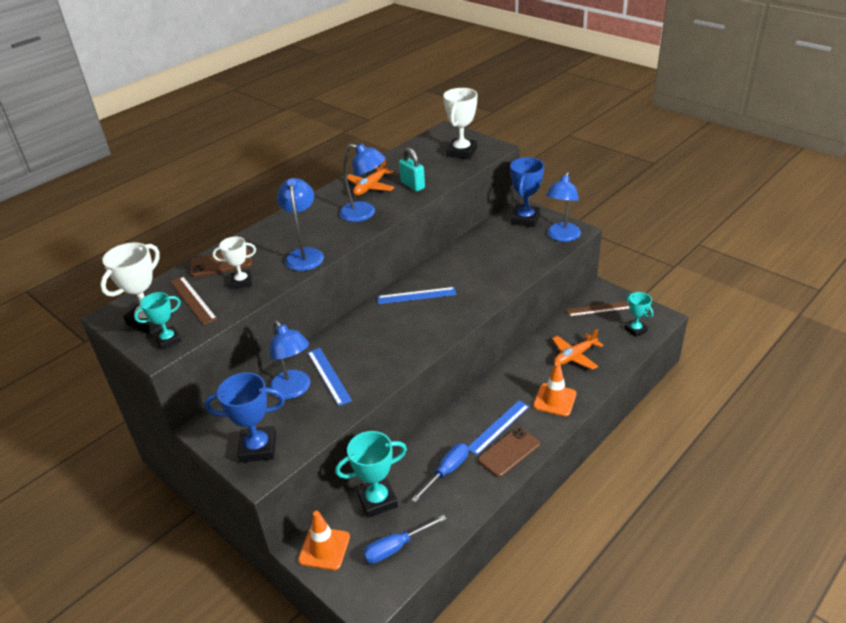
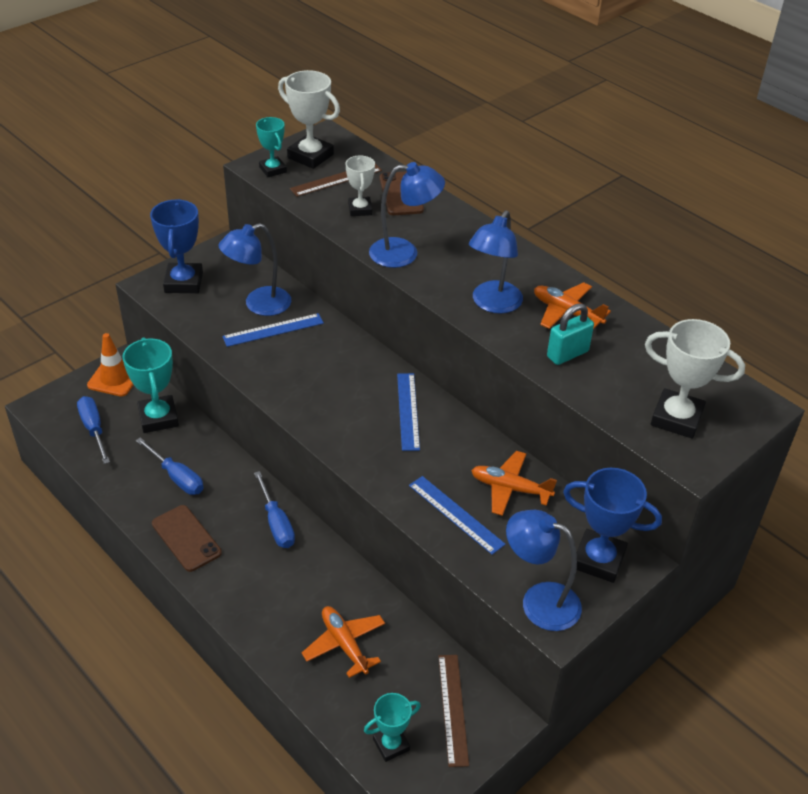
camera: 90 degrees right, 5 degrees up
blue ruler [468,400,529,455] -> blue ruler moved to [409,476,506,555]
orange traffic cone [533,362,576,416] -> none
none -> blue screwdriver [254,471,295,548]
none -> orange plane [471,451,557,516]

